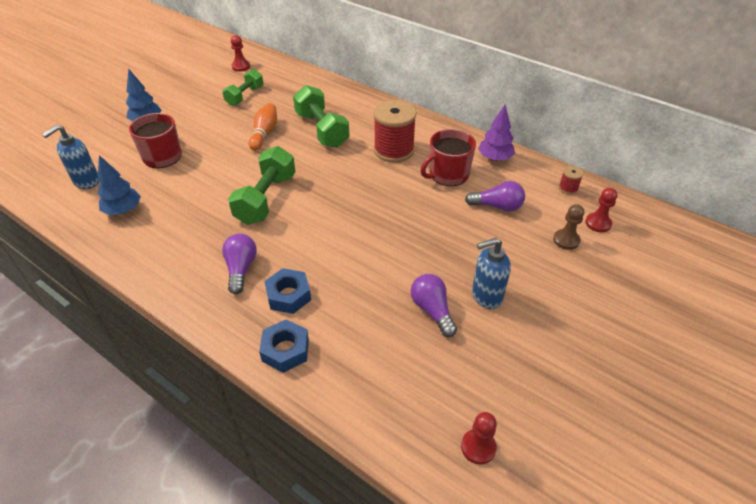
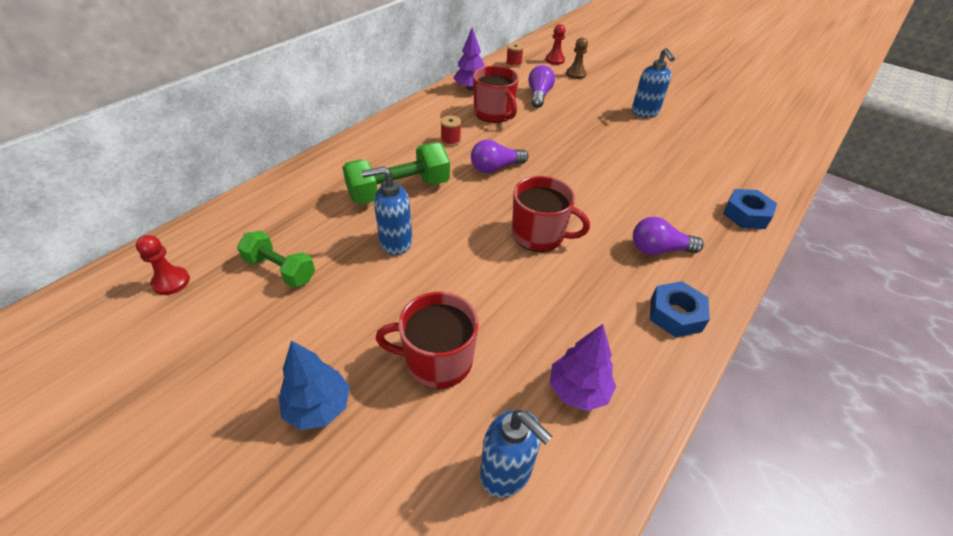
camera: 90 degrees left, 0 degrees up
blue tree [98,155,141,215] -> purple tree [550,324,616,411]
green dumbbell [228,146,296,225] -> red mug [512,176,590,252]
orange bowling pin [249,103,277,151] -> blue soap dispenser [361,166,412,255]
blue nut [264,268,311,314] -> blue nut moved to [650,281,710,337]
red spool [374,100,416,163] -> red spool [441,115,461,146], size x0.44
purple light bulb [411,274,457,337] -> purple light bulb moved to [471,140,529,173]
red pawn [461,412,497,465] -> none

